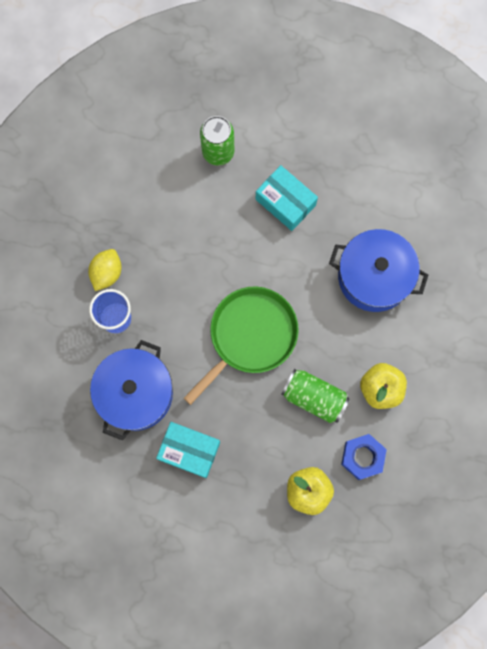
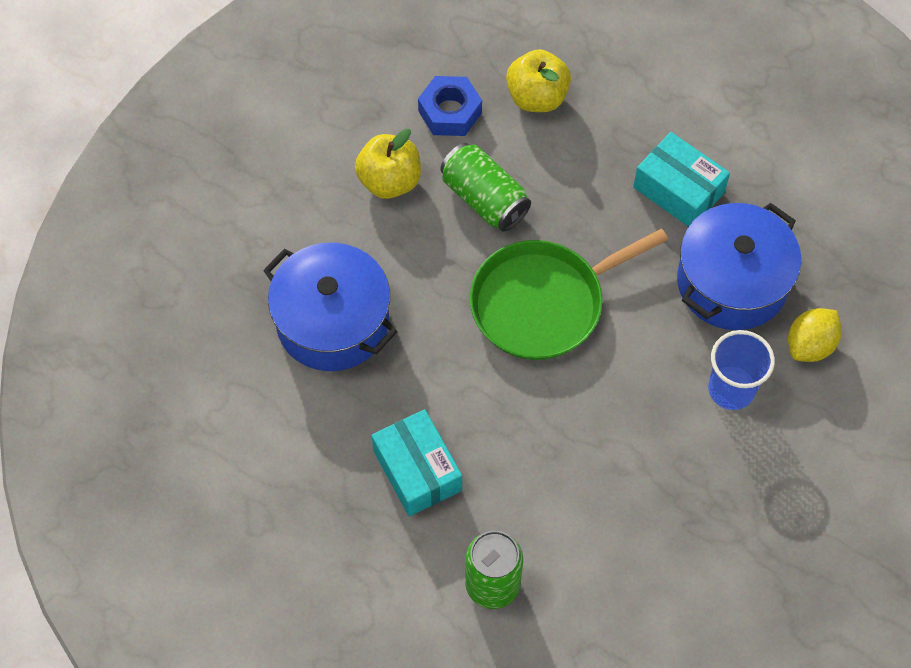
camera: 160 degrees left, 15 degrees down
yellow lemon [88,249,122,291] -> yellow lemon moved to [788,308,842,362]

